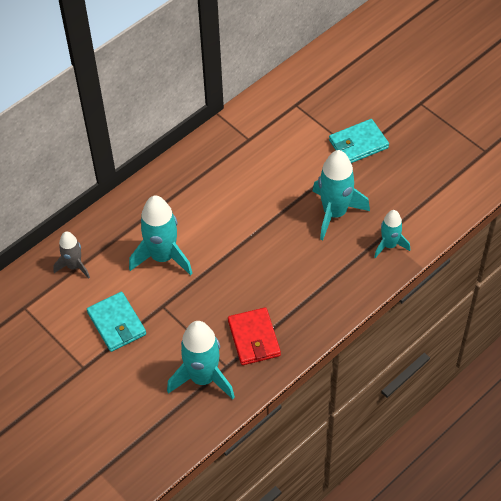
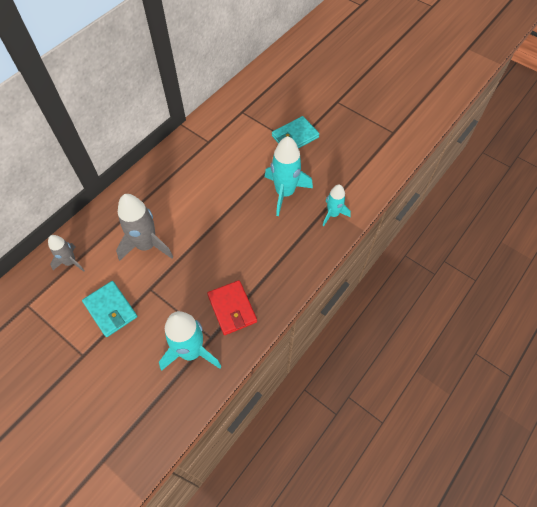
camera: 10 degrees left, 5 degrees up
turquoise rocket [129,196,193,275] -> grey rocket [116,194,173,261]

